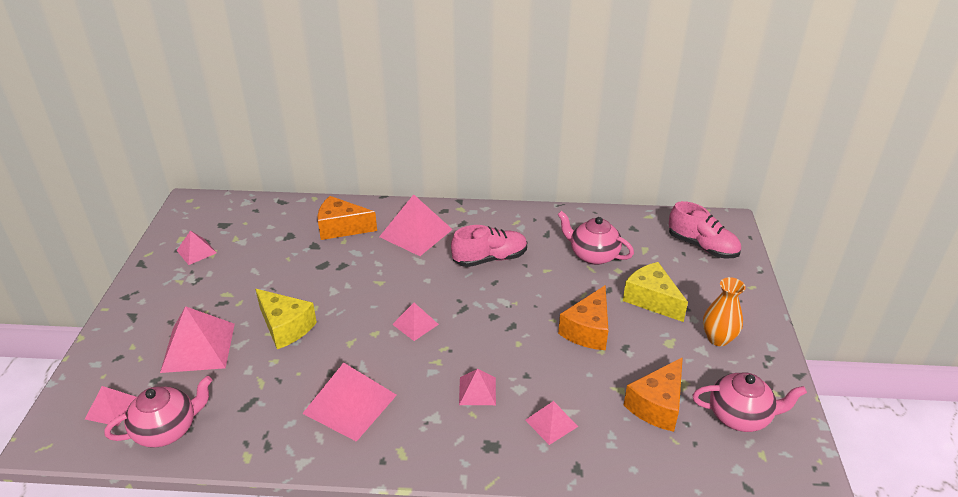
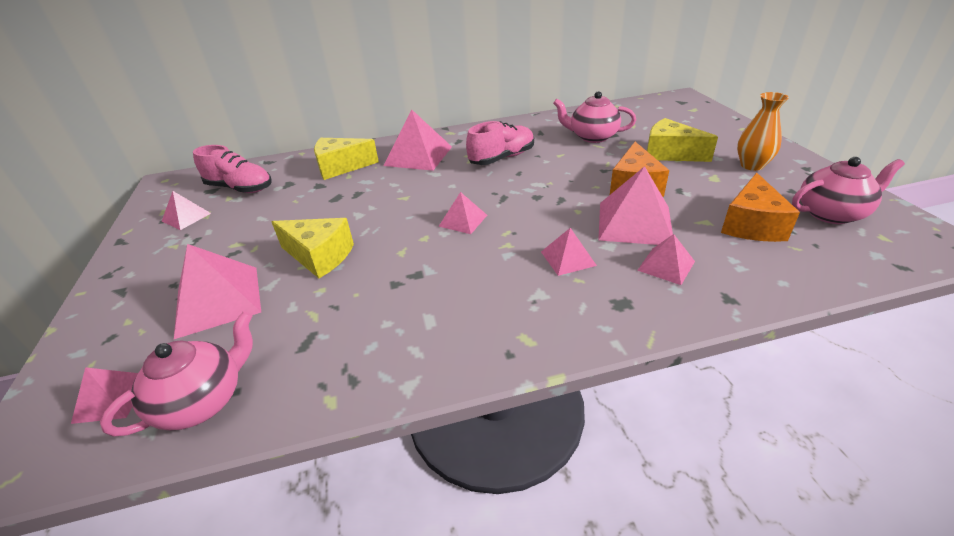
camera: 15 degrees left, 0 degrees up
pink pyramid [302,363,397,442] -> pink pyramid moved to [598,166,673,245]
orange cheese [318,196,377,240] -> yellow cheese [314,138,379,180]
pink shoe [669,201,741,259] -> pink shoe moved to [193,145,272,193]

